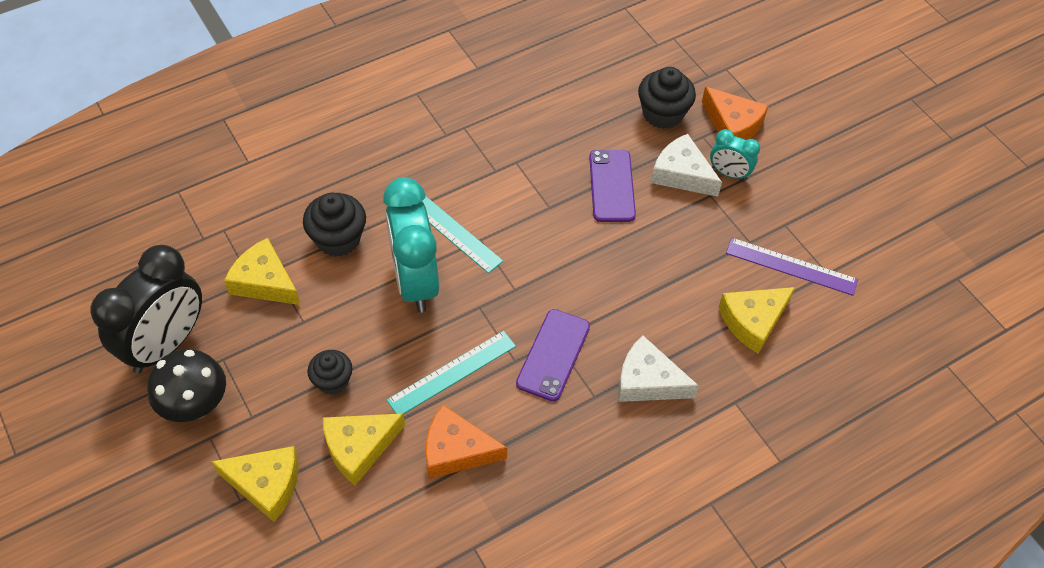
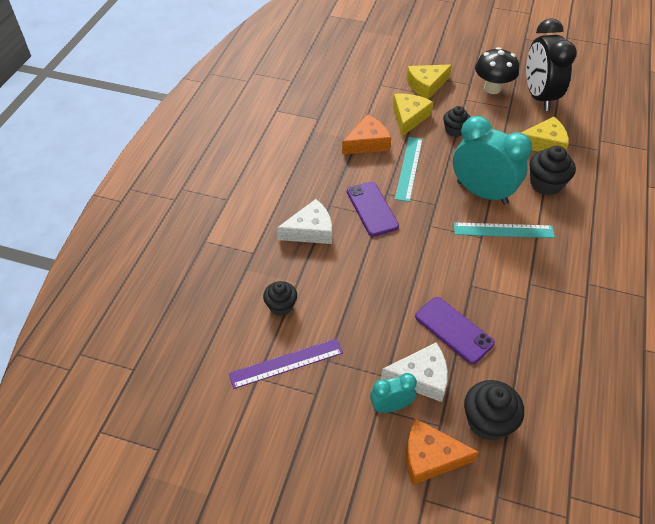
camera: 140 degrees right, 5 degrees down
yellow cheese [719,287,795,354] -> black cupcake [263,281,297,316]

